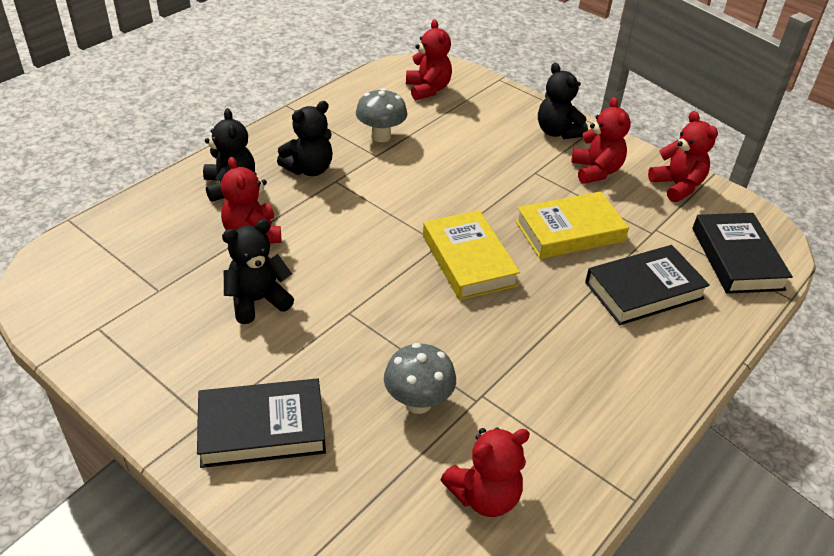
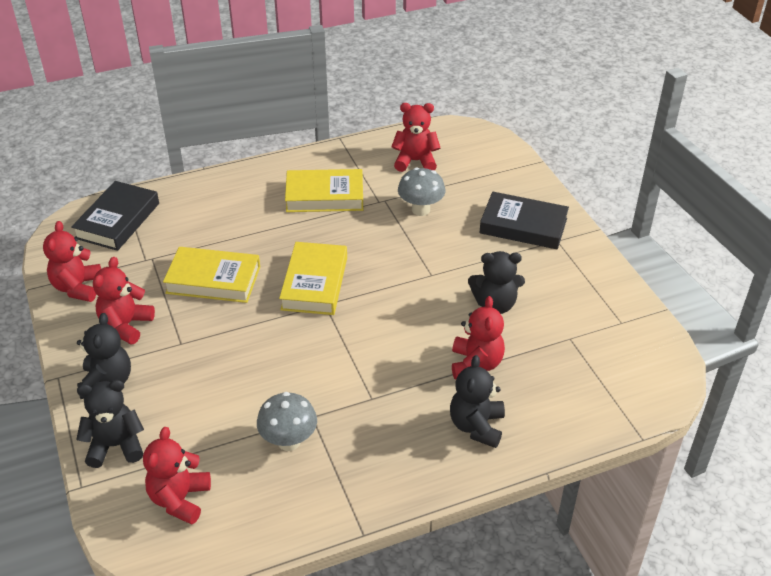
camera: 150 degrees left, 0 degrees up
black teddy bear [277,101,333,176] -> black teddy bear moved to [76,380,144,468]
black book [585,245,710,325] -> none
none -> yellow book [285,169,363,212]

